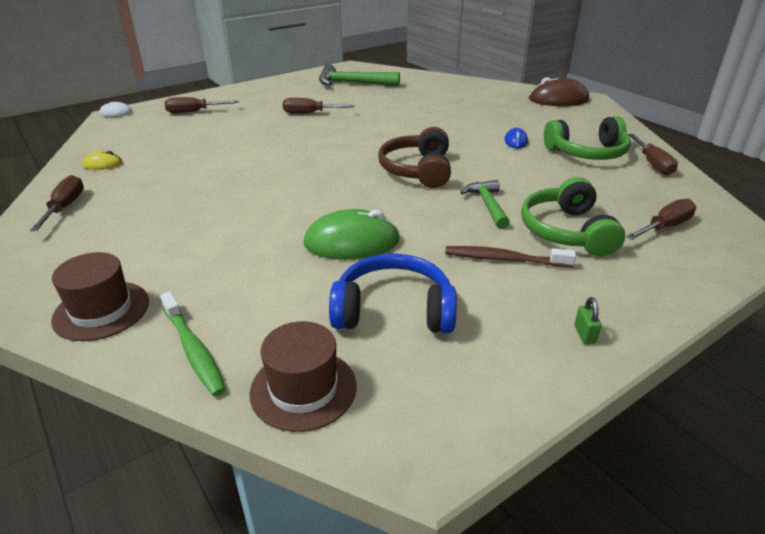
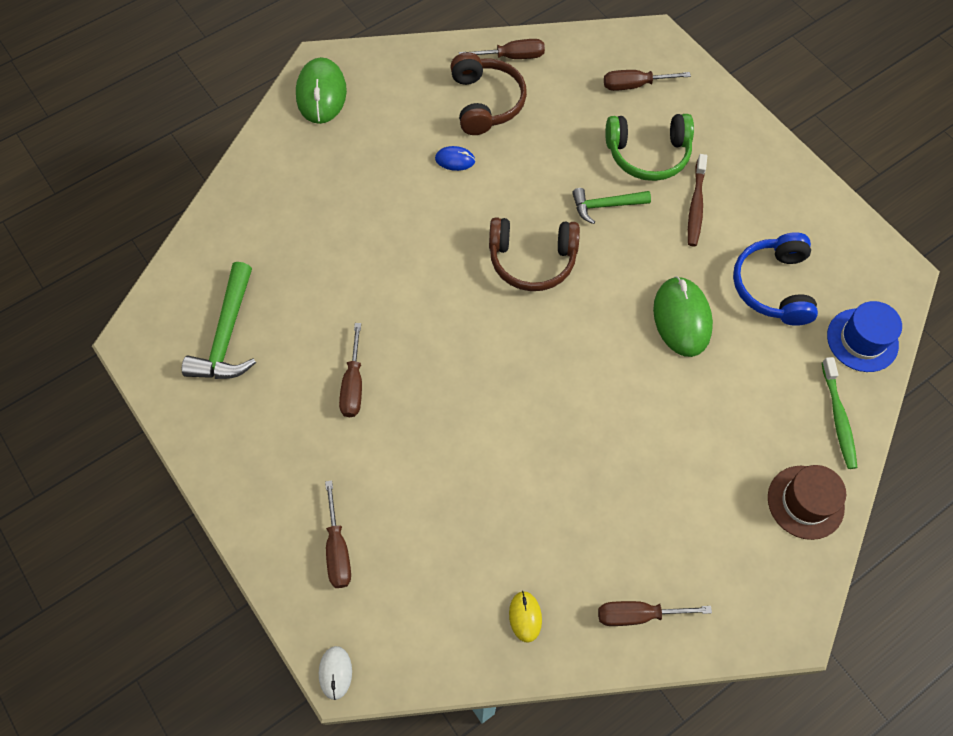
camera: 90 degrees left, 30 degrees up
green toothbrush [160,292,226,396] -> green toothbrush turned 120 degrees clockwise [822,357,857,469]
brown hat [250,321,357,432] -> blue hat [827,301,902,372]
brown mouse [529,77,589,106] -> green mouse [296,57,347,124]
green headphones [544,117,631,160] -> brown headphones [450,52,527,135]
green padlock [575,297,602,344] -> none
brown screwdriver [626,199,696,240] -> brown screwdriver turned 60 degrees counterclockwise [604,70,691,91]

